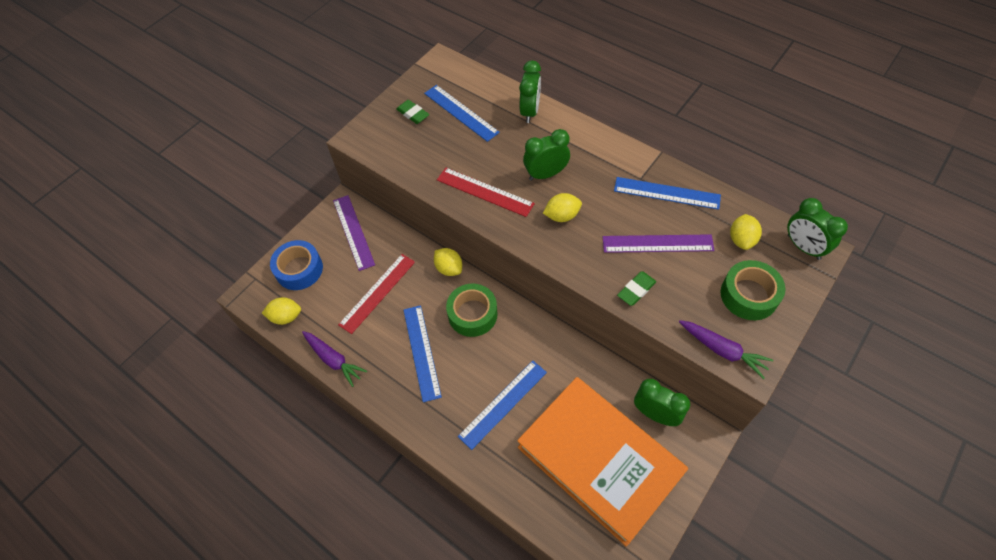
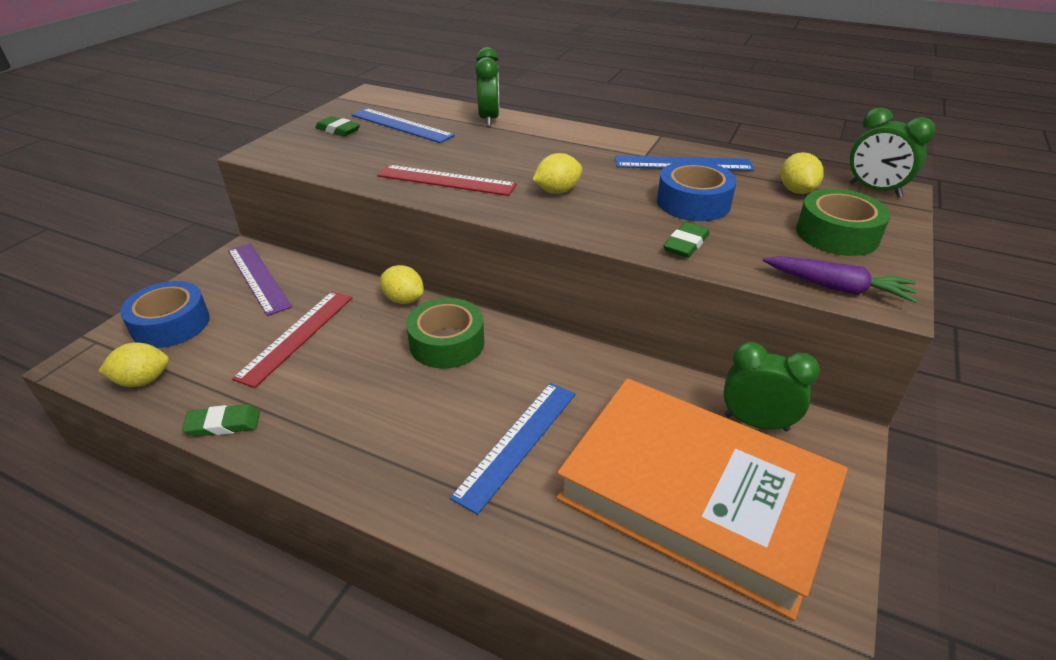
camera: 15 degrees left, 20 degrees down
purple carrot [302,331,367,387] -> green eraser [182,404,260,437]
blue ruler [404,305,442,402] -> none
green clock [523,129,570,181] -> none
purple ruler [603,234,715,253] -> blue tape [657,161,737,221]

